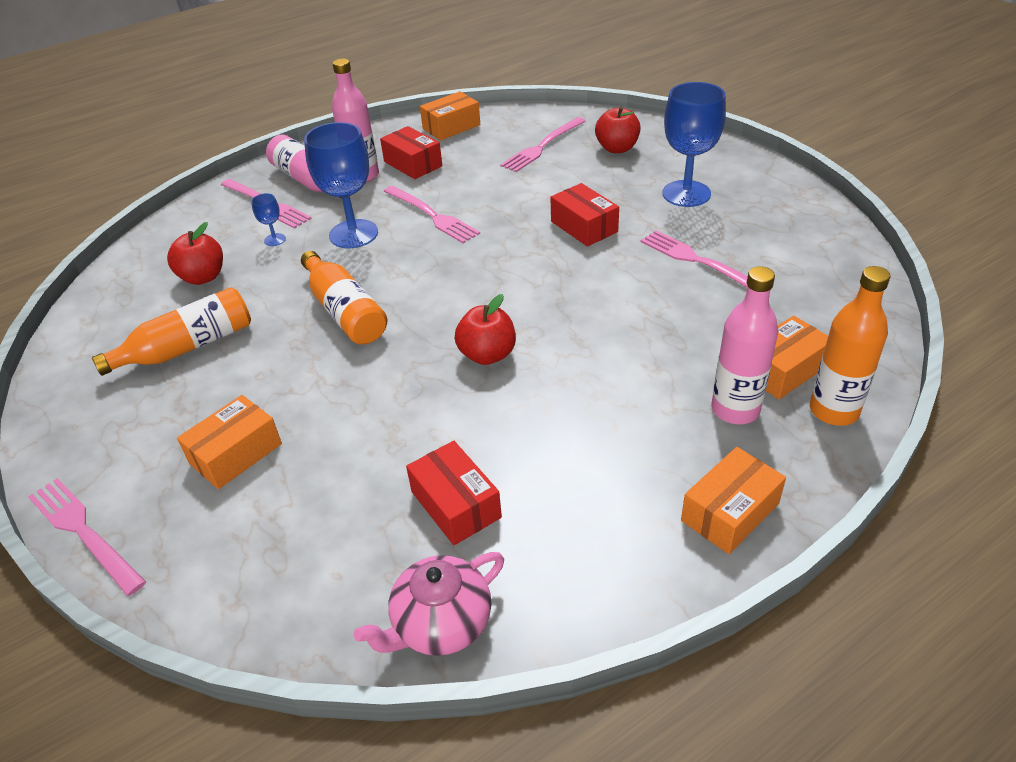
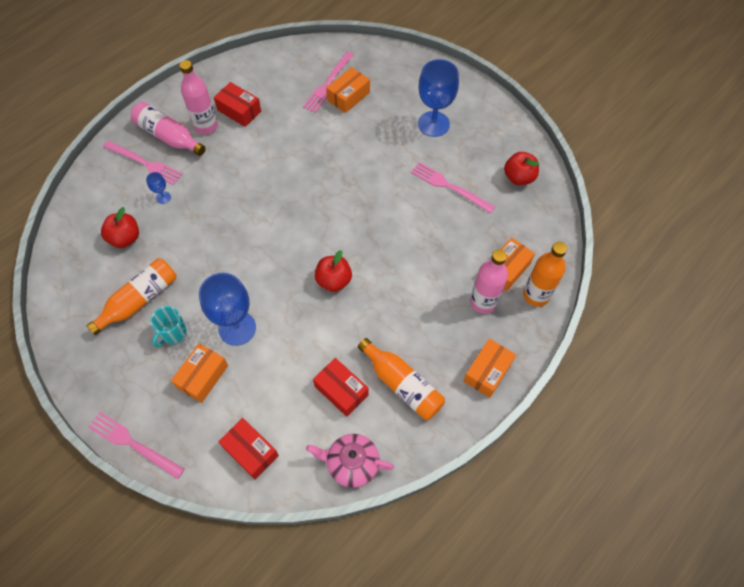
camera: 15 degrees left, 20 degrees up
orange bottle [301,251,387,344] -> orange bottle moved to [358,338,445,420]
blue goblet [304,122,378,248] -> blue goblet moved to [199,273,256,346]
pink teapot [354,552,504,656] -> pink teapot turned 60 degrees clockwise [306,434,394,488]
pink fork [384,186,480,243] -> none
orange box [420,91,480,141] -> orange box moved to [326,67,370,113]
red box [551,183,619,247] -> red box moved to [218,418,279,480]
red apple [595,107,641,153] -> red apple moved to [504,152,539,186]
none -> turquoise mug [150,306,187,347]

